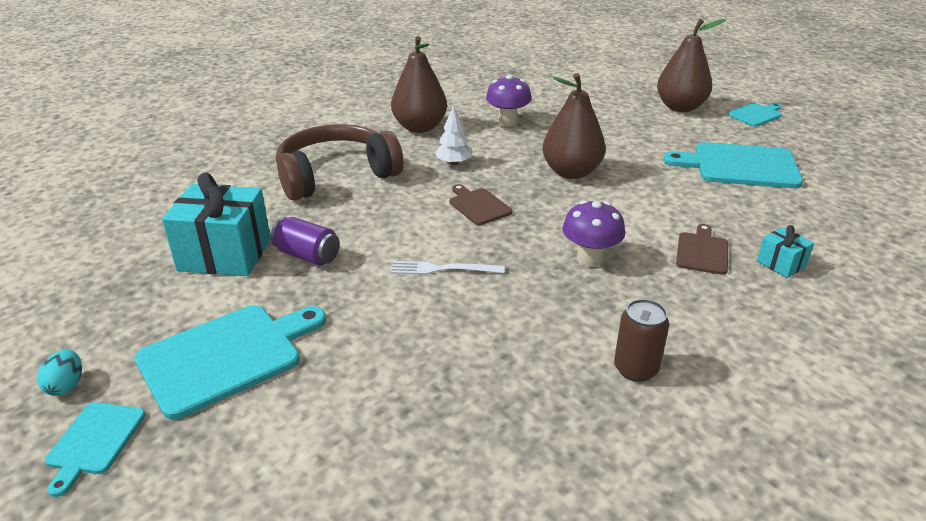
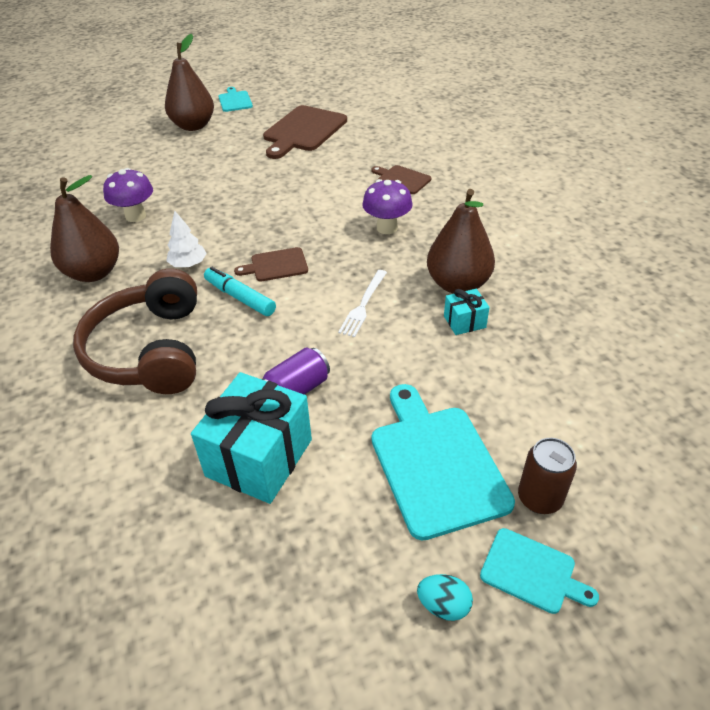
camera: 70 degrees left, 10 degrees up
brown pear [542,73,606,179] -> brown pear moved to [427,189,495,294]
brown can [614,299,669,382] -> brown can moved to [518,438,577,514]
turquoise cutting board [663,142,803,189] -> brown cutting board [263,105,347,159]
turquoise gift [757,225,814,278] -> turquoise gift moved to [444,289,490,335]
none -> turquoise marker [204,267,276,316]

